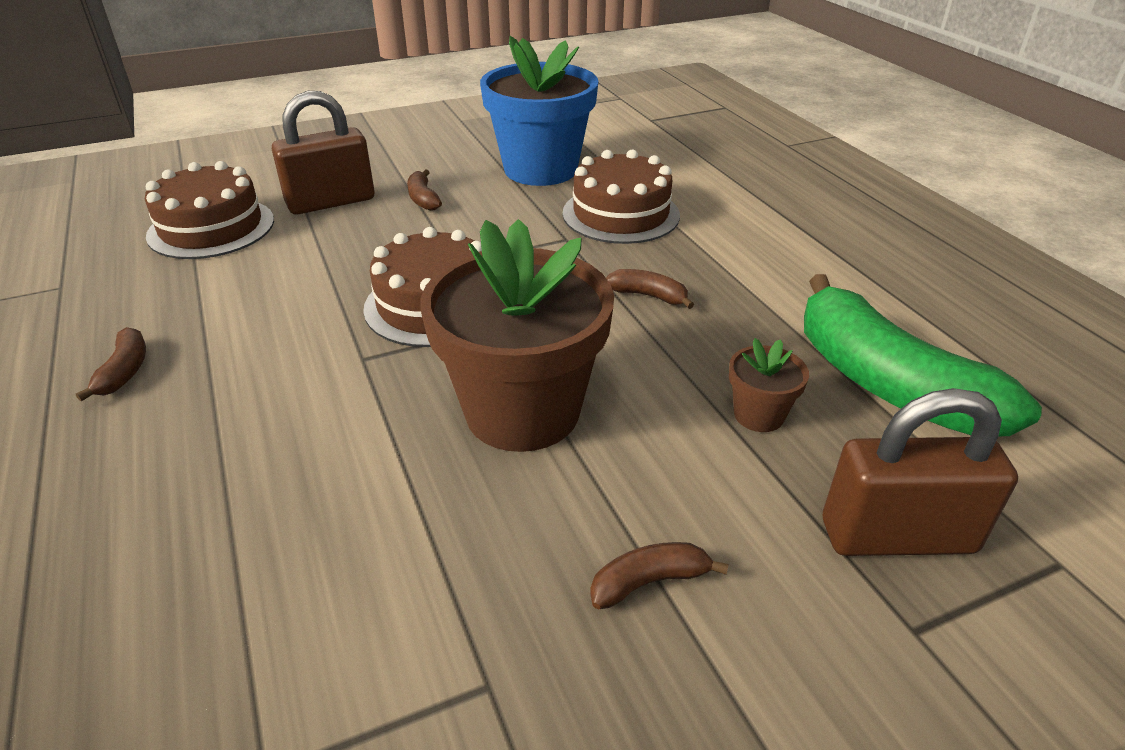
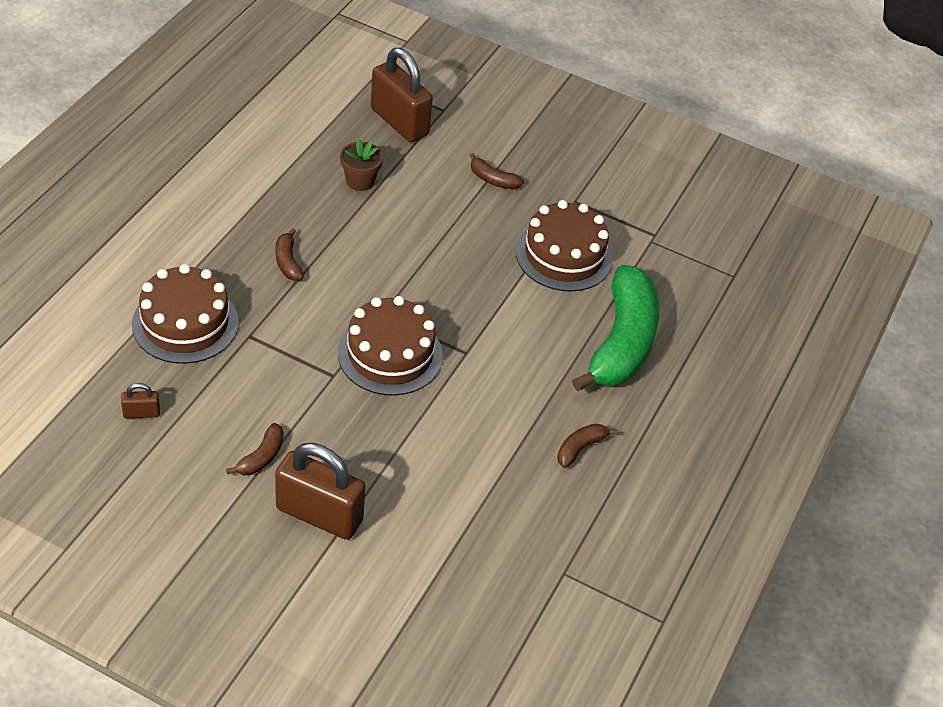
camera: 135 degrees left, 10 degrees up
brown cake [145,161,274,259] -> brown cake moved to [516,200,613,292]
brown flower pot [420,219,614,452] -> none
blue flower pot [480,36,598,186] -> brown padlock [121,383,160,418]
green banana [804,274,1042,437] -> green banana moved to [572,265,659,391]

